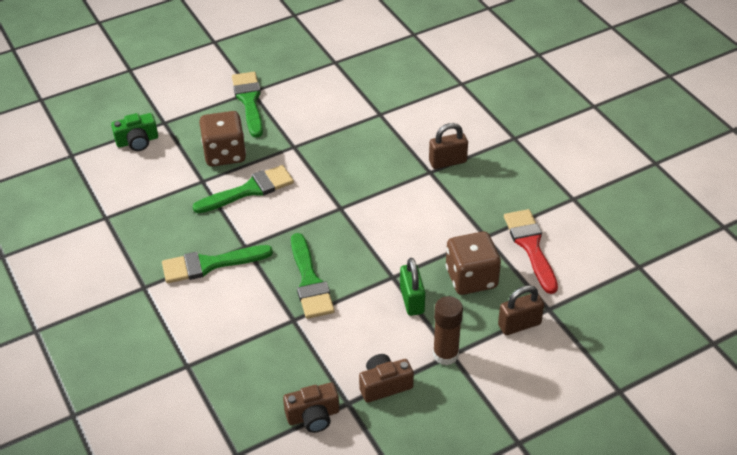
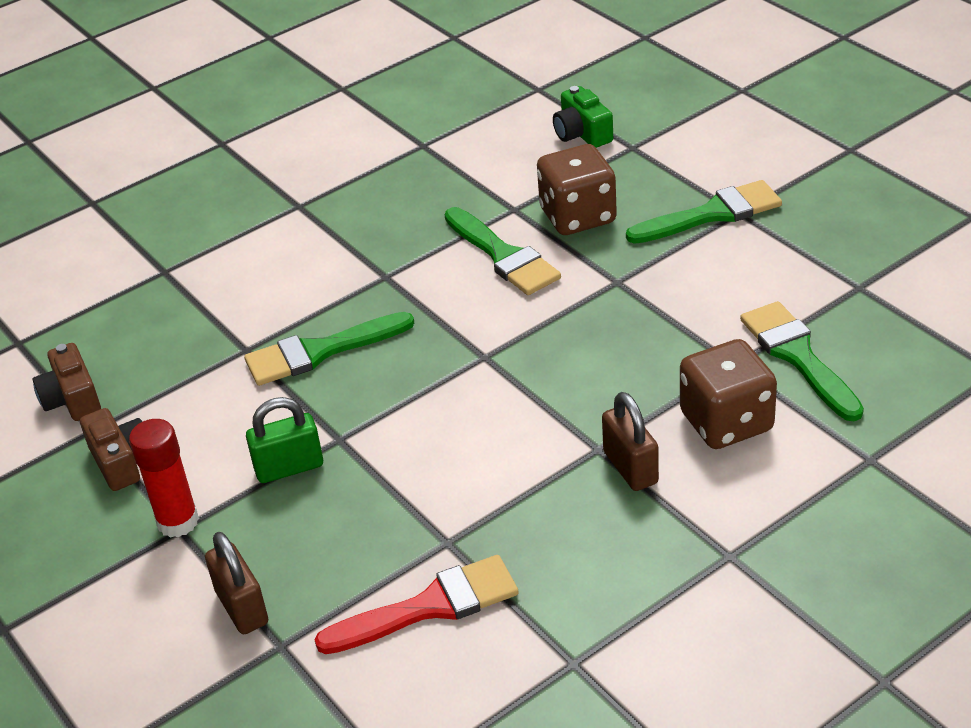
camera: 85 degrees right, 5 degrees down
green brush [162,245,273,283] -> green brush moved to [740,301,864,421]
brown glue stick [433,296,463,365] -> red glue stick [129,419,199,538]
brown dice [446,232,501,295] -> brown dice moved to [680,339,777,449]

